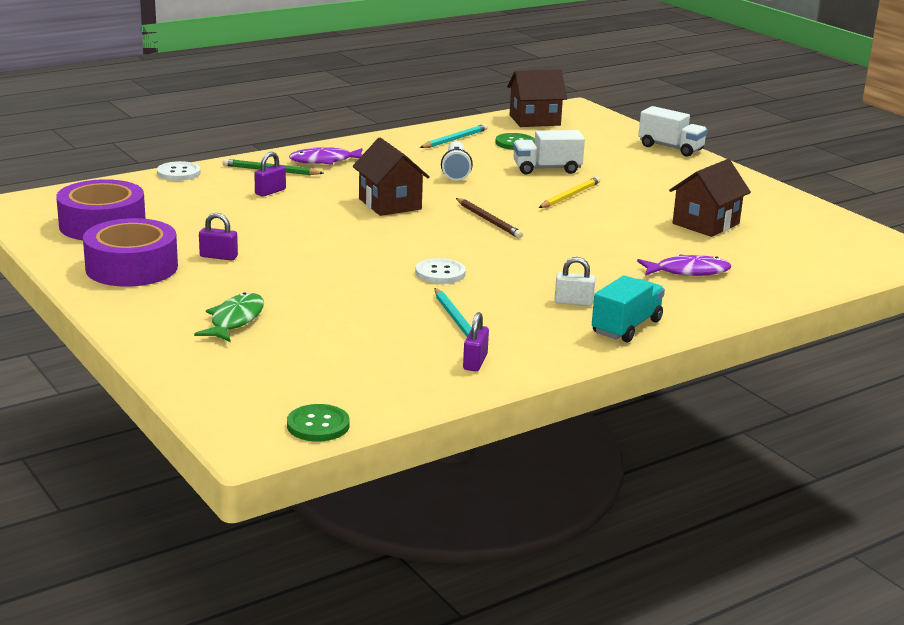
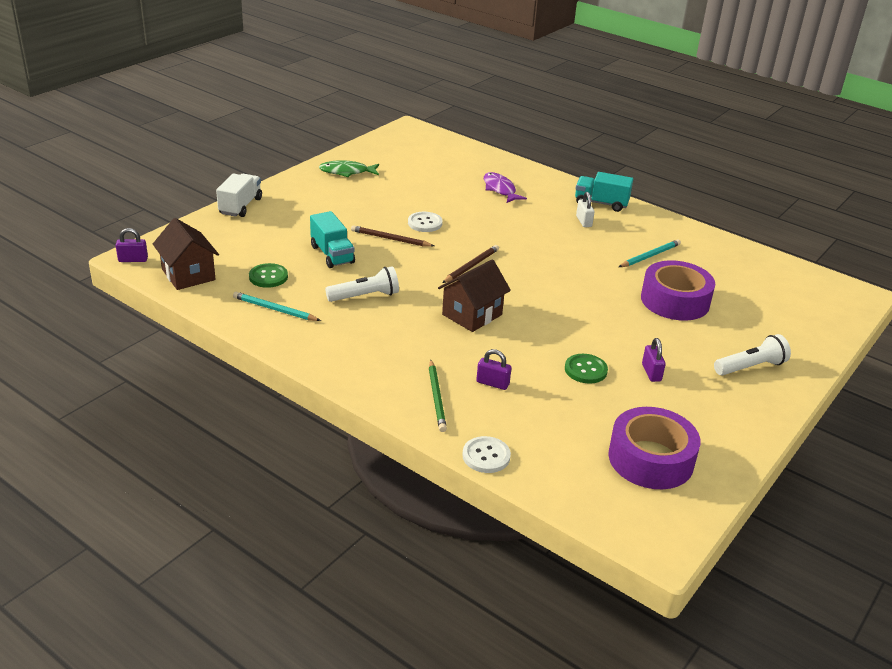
camera: 110 degrees left, 10 degrees up
purple tape [83,218,178,287] -> purple tape moved to [641,260,715,321]
green fish [194,292,264,342] -> green fish moved to [319,160,379,177]
green button [287,404,349,442] -> green button moved to [565,354,608,384]
purple fish [289,147,363,165] -> none
white button [415,258,466,284] -> white button moved to [408,212,443,232]
purple padlock [463,312,489,371] -> purple padlock moved to [116,228,148,262]
white truck [513,130,585,175] -> turquoise truck [310,211,355,268]
yellow pencil [539,177,600,208] -> brown pencil [351,225,434,247]
brown house [669,159,751,237] -> none
none -> white flashlight [714,334,791,375]

